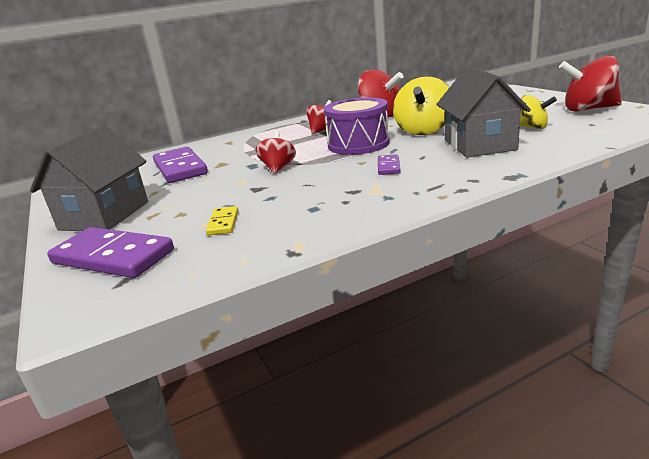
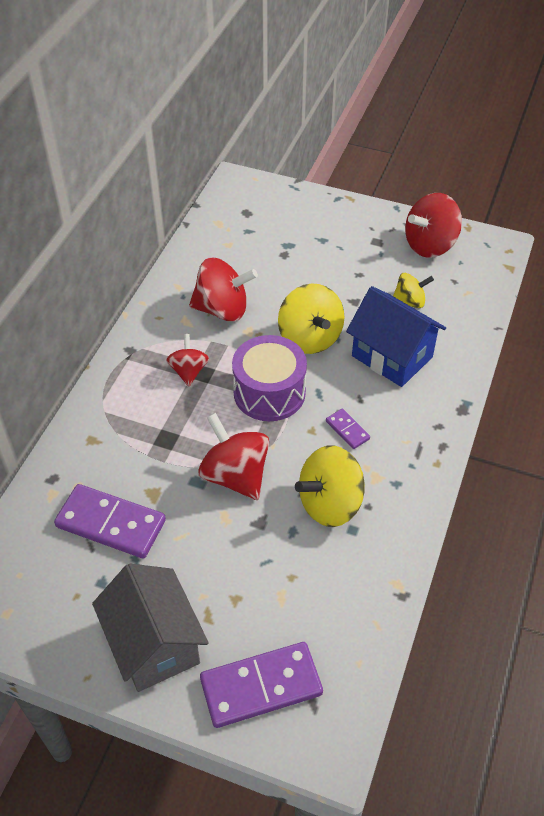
camera: 45 degrees left, 25 degrees up
yellow domino [206,206,238,235] -> none
red spinning top [255,131,296,174] -> red spinning top [198,413,269,500], size x1.68
grey house [436,66,531,158] -> blue house [346,286,446,387]
none -> yellow spinning top [295,445,365,527]

